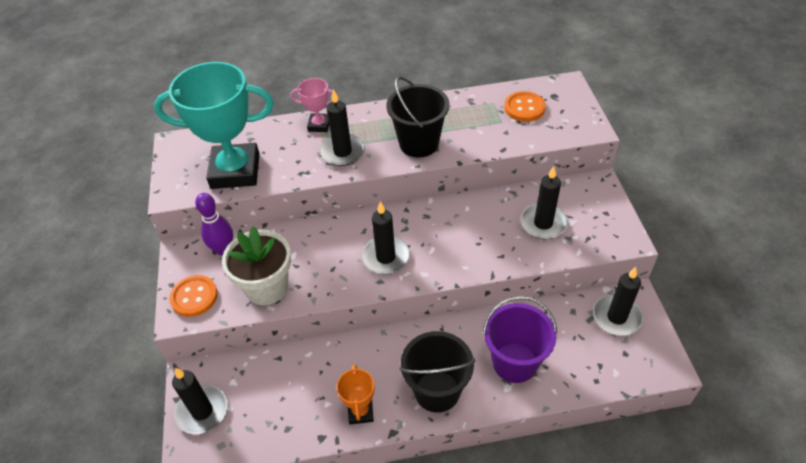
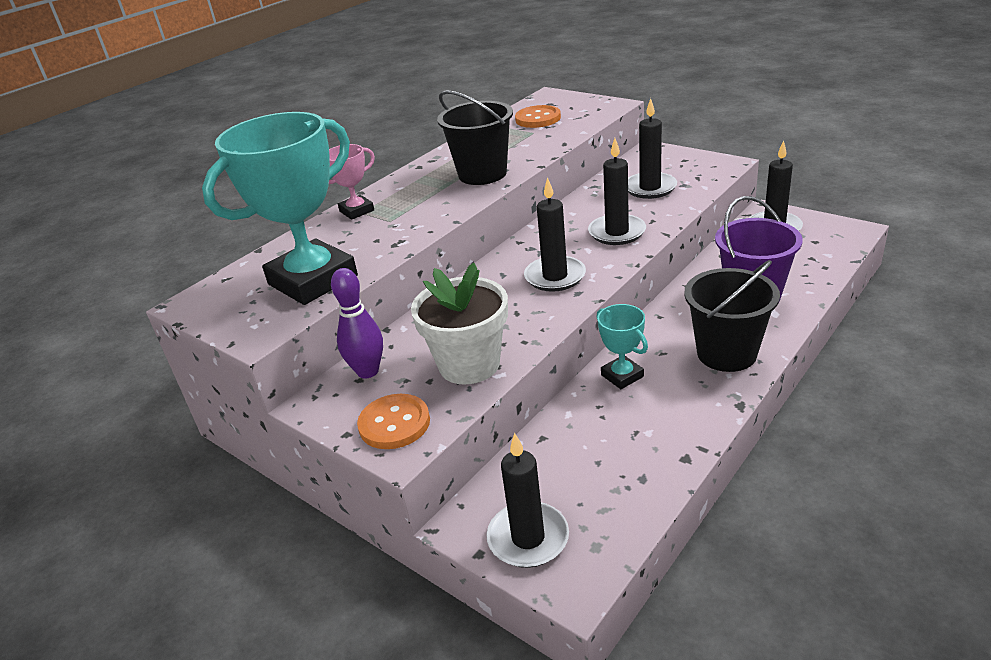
camera: 40 degrees left, 15 degrees down
black candle [320,89,365,166] -> black candle moved to [588,138,646,245]
orange trophy [336,364,374,424] -> none
none -> turquoise trophy [597,304,648,389]

